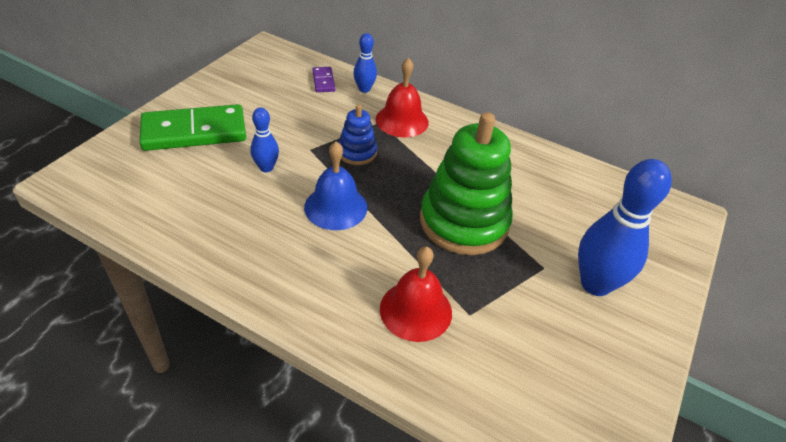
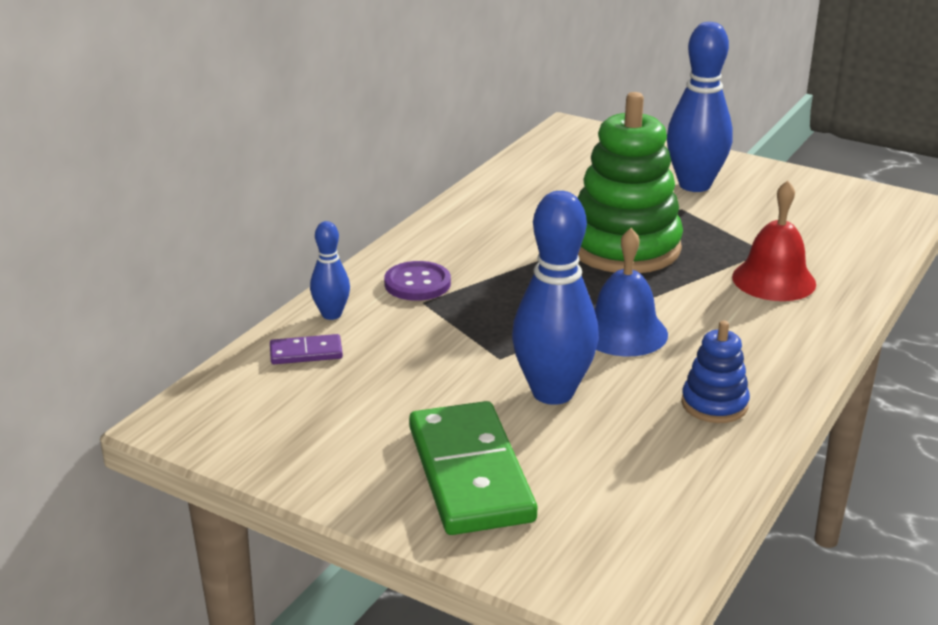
camera: 85 degrees left, 15 degrees down
blue bowling pin [250,107,279,172] -> blue bowling pin [512,191,599,405], size x1.94
blue stacking toy [338,104,377,165] -> blue stacking toy moved to [681,321,750,423]
red bell [376,58,428,137] -> purple button [384,261,451,301]

